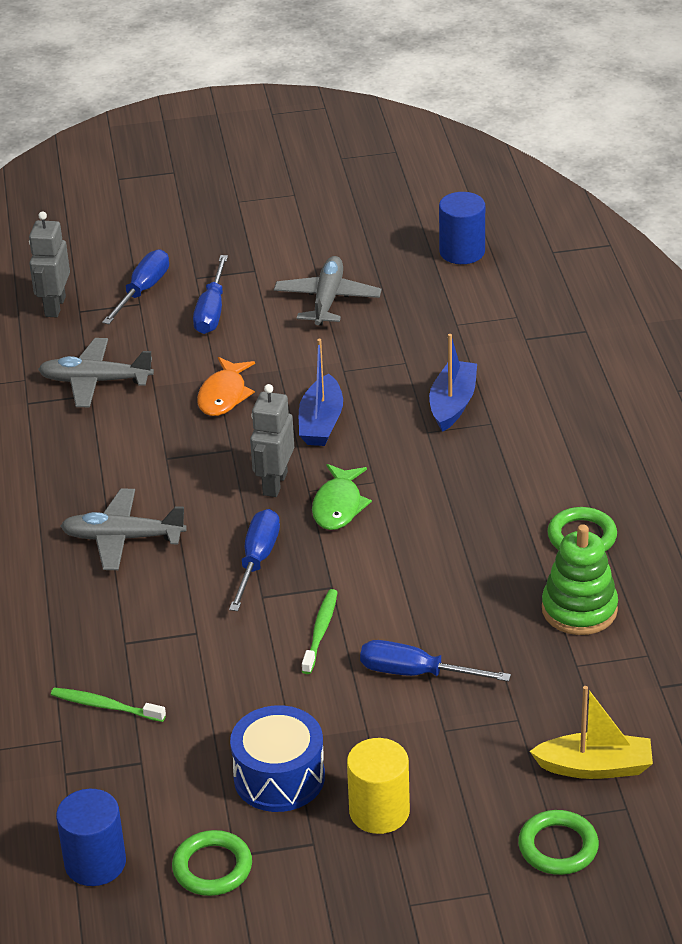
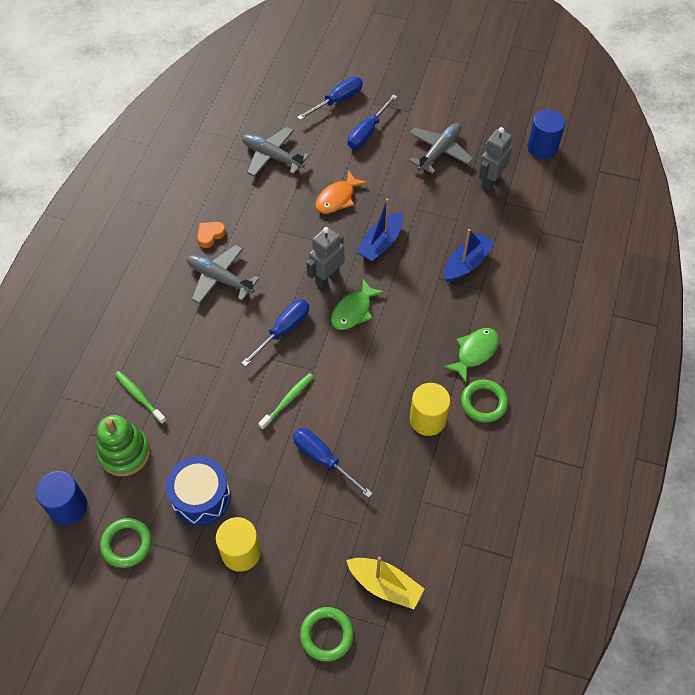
camera: 25 degrees right, 20 degrees up
grey robot [29,211,70,317] -> grey robot moved to [479,127,512,191]
green stacking toy [542,524,618,635] -> green stacking toy moved to [97,415,150,476]
none -> orange heart [197,222,226,248]
none -> yellow cylinder [410,383,450,436]
none -> green fish [443,328,499,383]

